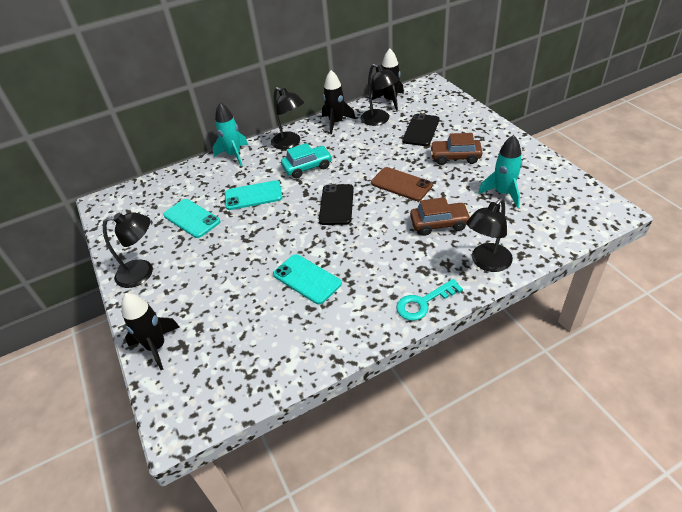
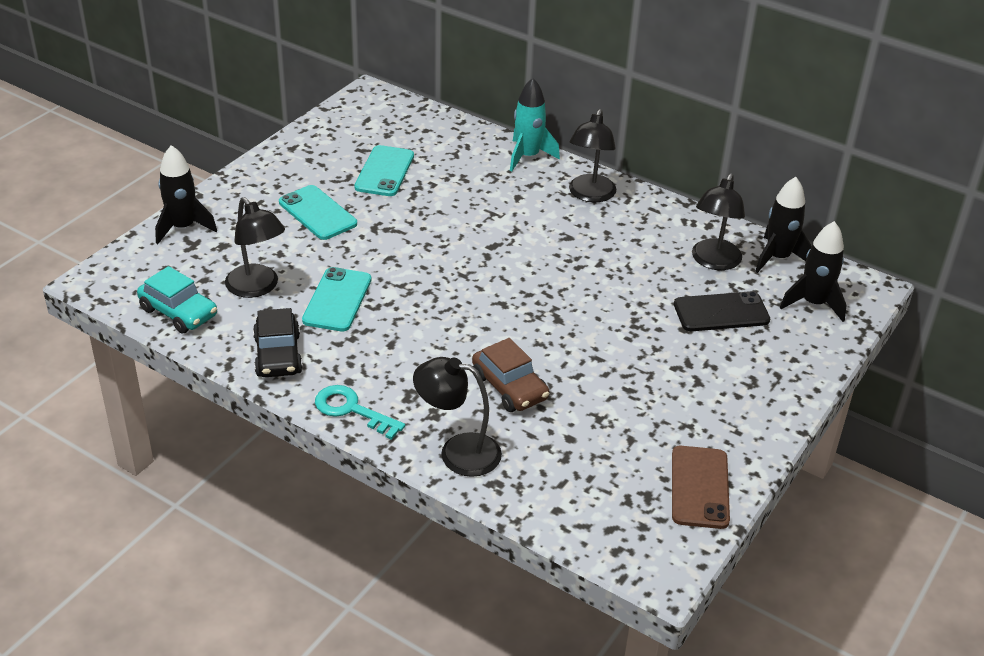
camera: 55 degrees right, 5 degrees down
black lamp [103,212,153,288] -> black lamp moved to [225,197,285,298]
turquoise phone [225,180,283,210] -> turquoise phone moved to [279,185,357,240]
turquoise car [281,143,332,178] -> turquoise car moved to [137,266,217,333]
black phone [319,184,354,225] -> none
black rocket [322,70,356,134] -> black rocket moved to [780,221,847,322]
brown phone [371,167,433,201] -> brown phone moved to [672,446,730,529]
brown car [430,133,483,165] -> none
turquoise rocket [478,135,522,208] -> none
none -> black car [253,308,303,377]

